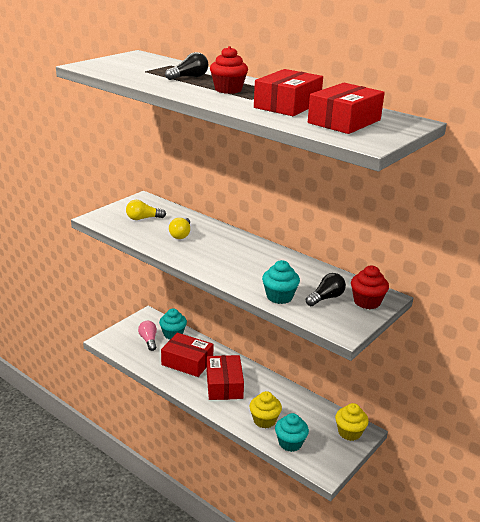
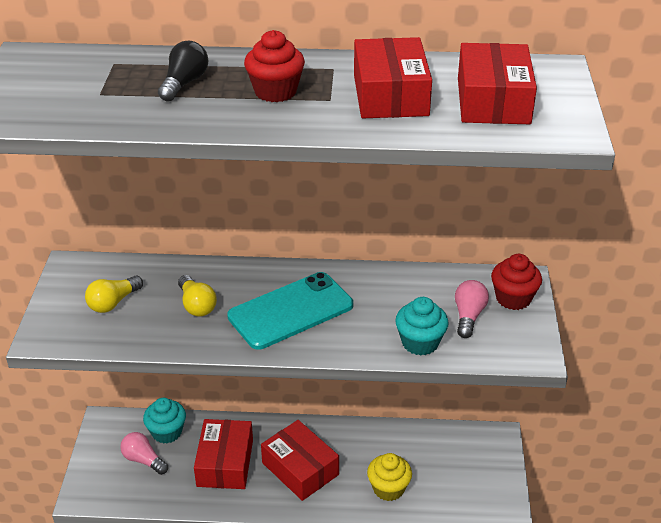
camera: 35 degrees left, 10 degrees up
red box [161,333,213,377] -> red box turned 75 degrees counterclockwise [194,419,253,489]
turquoise cupcake [275,413,309,452] -> none
black light bulb [306,273,346,306] -> pink light bulb [455,280,489,338]
yellow cupcake [335,403,369,441] -> none
none -> turquoise phone [227,272,353,350]

